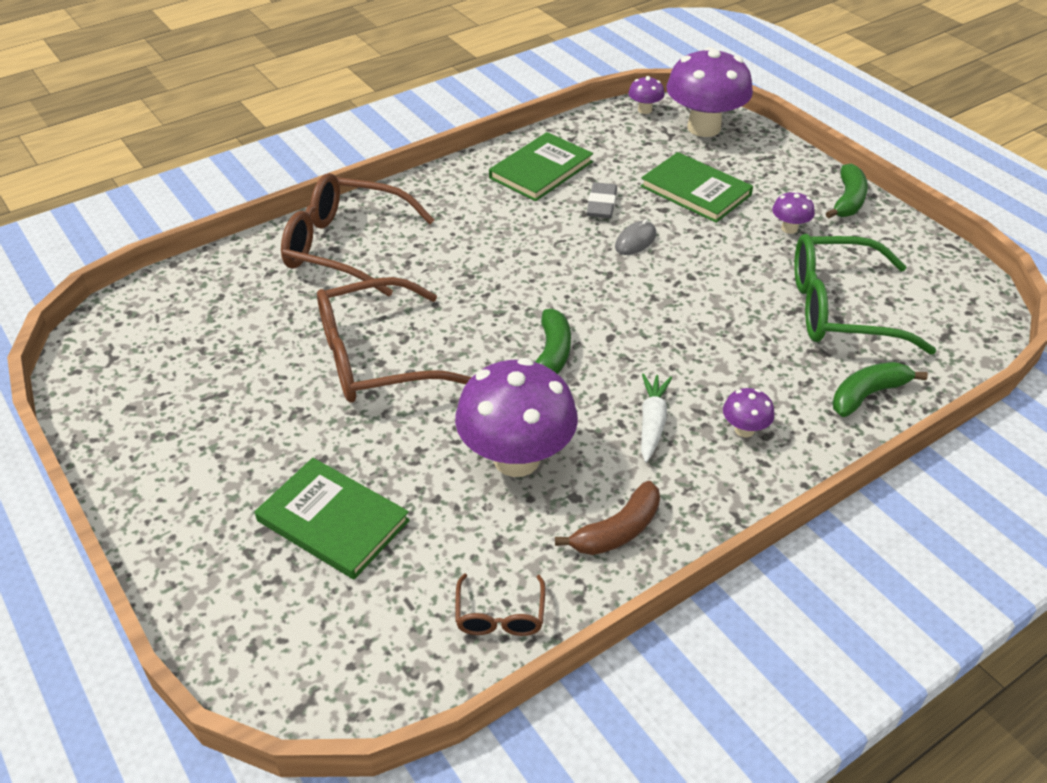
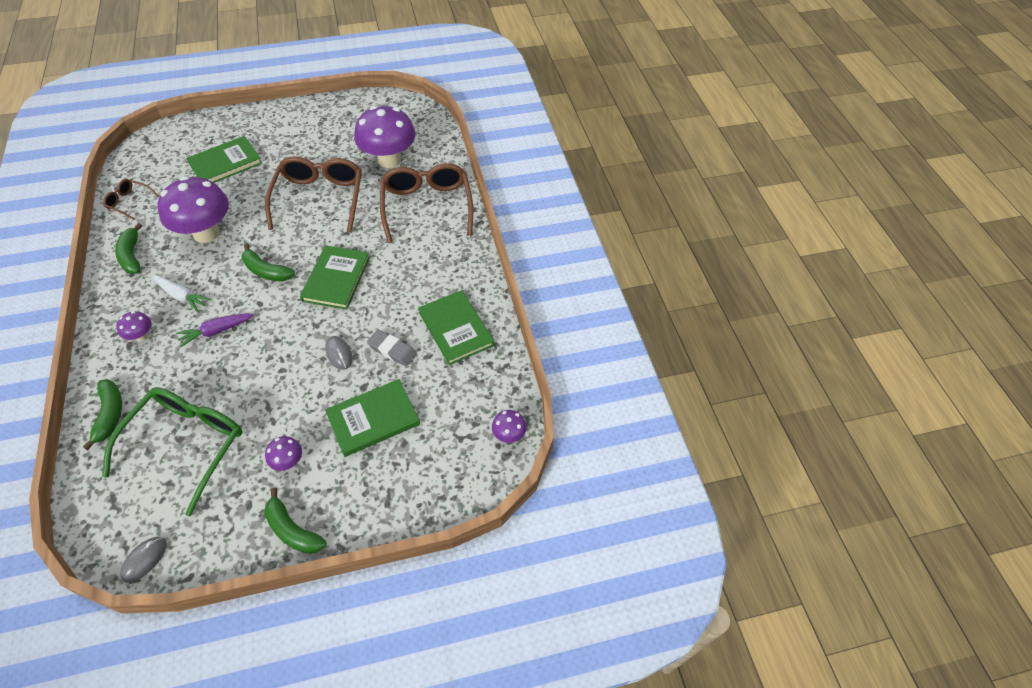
camera: 110 degrees right, 10 degrees up
brown glasses [281,173,434,297] -> brown glasses turned 45 degrees counterclockwise [380,163,473,243]
brown banana [555,481,660,555] -> green banana [115,223,142,274]
purple mushroom [666,47,753,137] -> purple mushroom moved to [354,106,415,168]
none -> grey mouse [120,537,167,583]
none -> purple carrot [176,314,254,348]
none -> green book [300,245,370,310]

